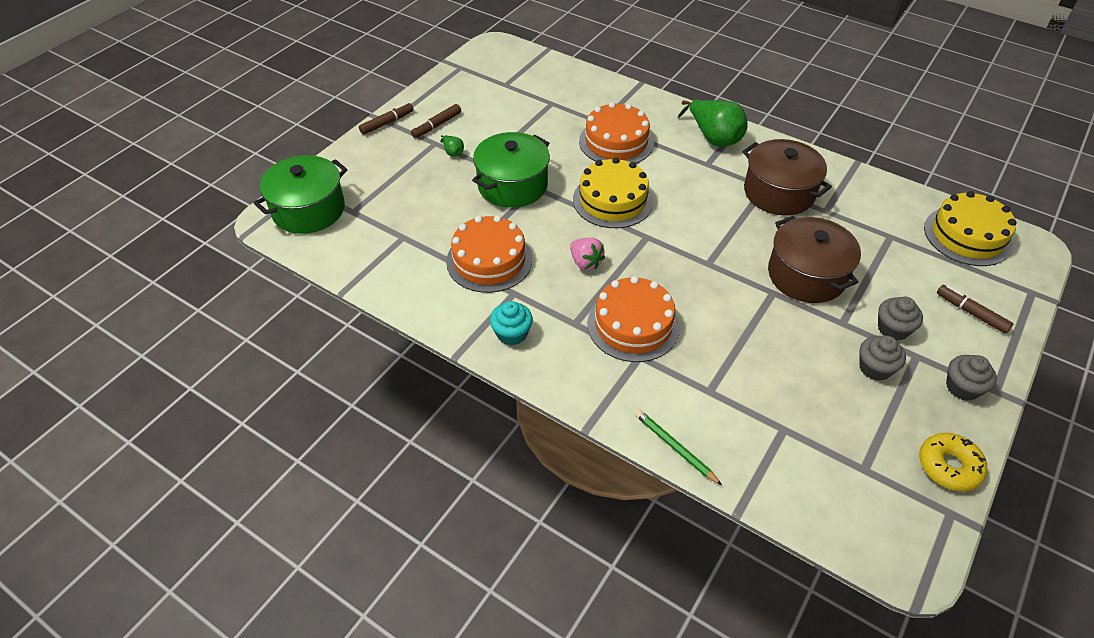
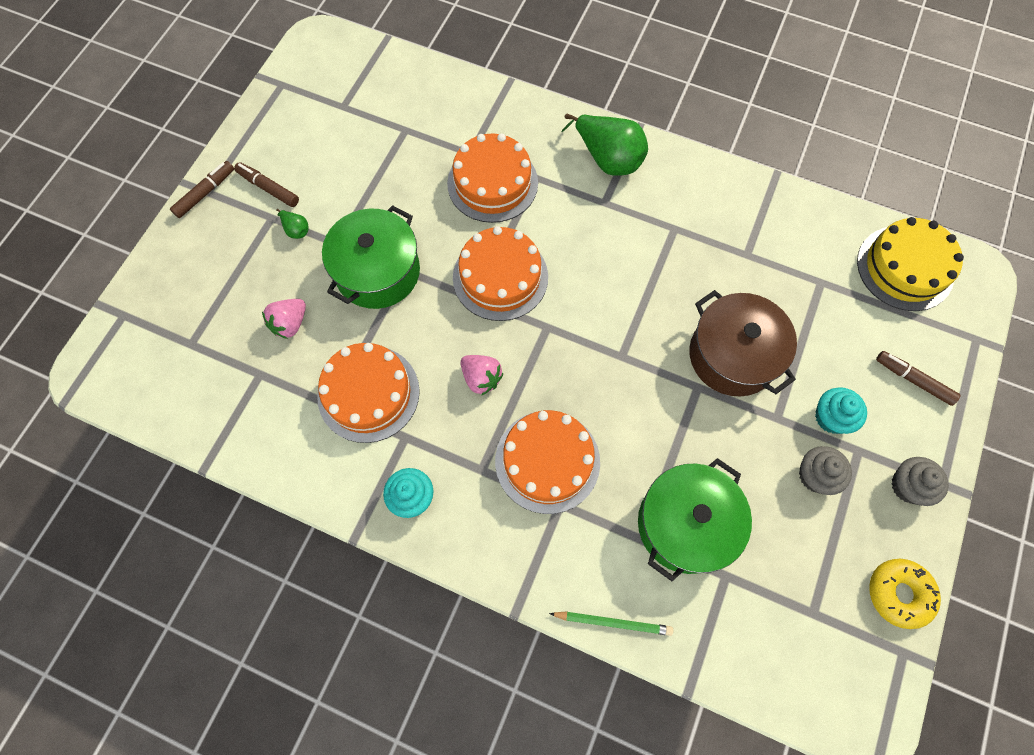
camera: 10 degrees left, 20 degrees up
green pot [254,155,347,234] -> green pot moved to [638,458,752,581]
brown marker [411,104,461,138] -> brown marker turned 90 degrees clockwise [234,162,299,207]
yellow cake [573,157,653,228] -> orange cake [453,226,548,321]
green pencil [635,410,722,485] -> green pencil turned 150 degrees clockwise [549,612,673,636]
brown pot [743,139,832,216] -> none
grey cupcake [878,297,923,341] -> turquoise cupcake [815,387,867,434]
none -> pink strawberry [262,299,306,339]

